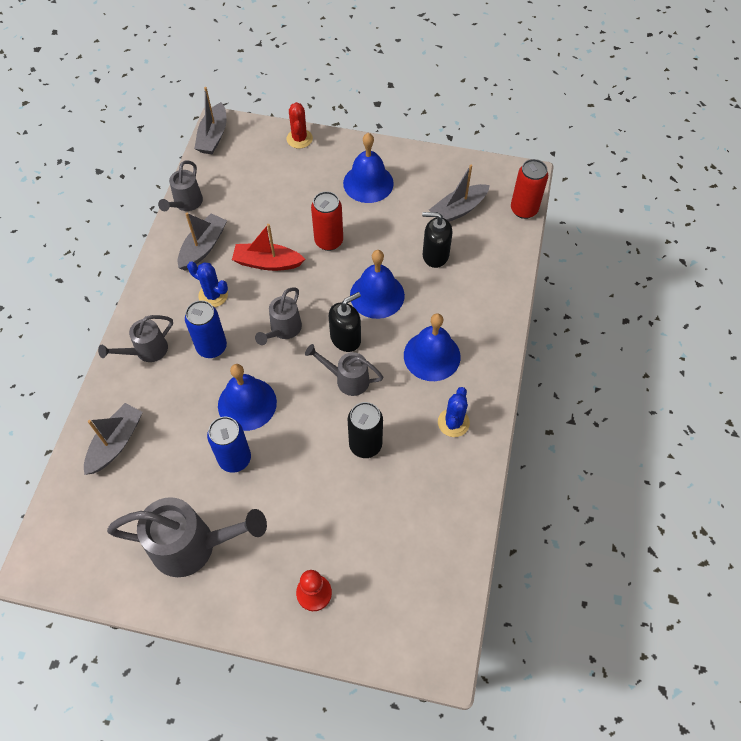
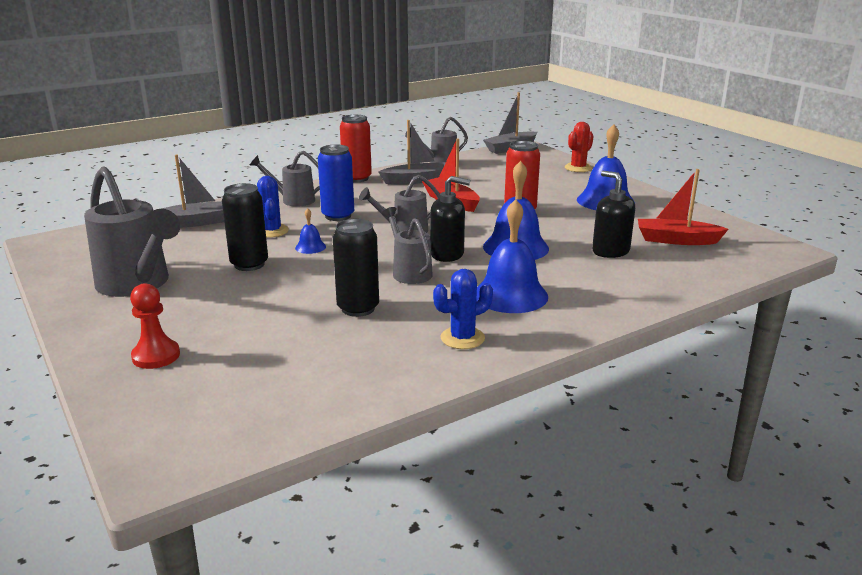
camera: 45 degrees right, 35 degrees down
blue cactus [187,261,228,307] -> blue cactus moved to [257,176,289,238]
blue can [207,417,251,473] -> black can [222,183,268,271]
blue bell [218,364,277,431] -> blue bell [295,208,326,254], size x0.47
grey boat [429,164,490,222] -> red boat [638,169,729,245]
red can [511,159,548,219] -> red can moved to [340,115,372,182]

